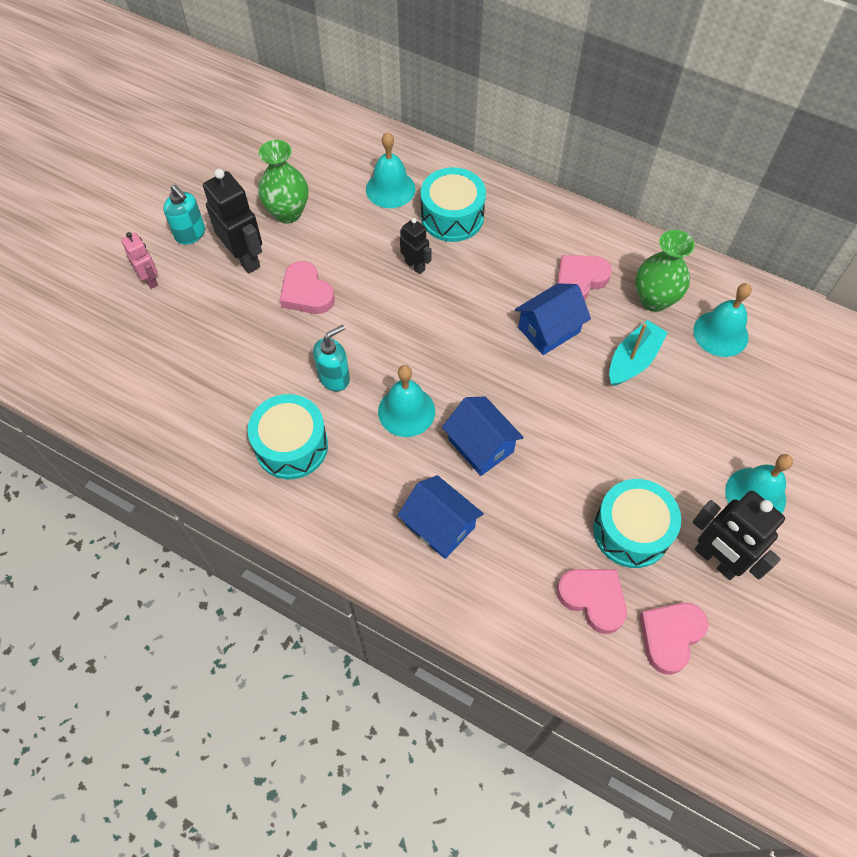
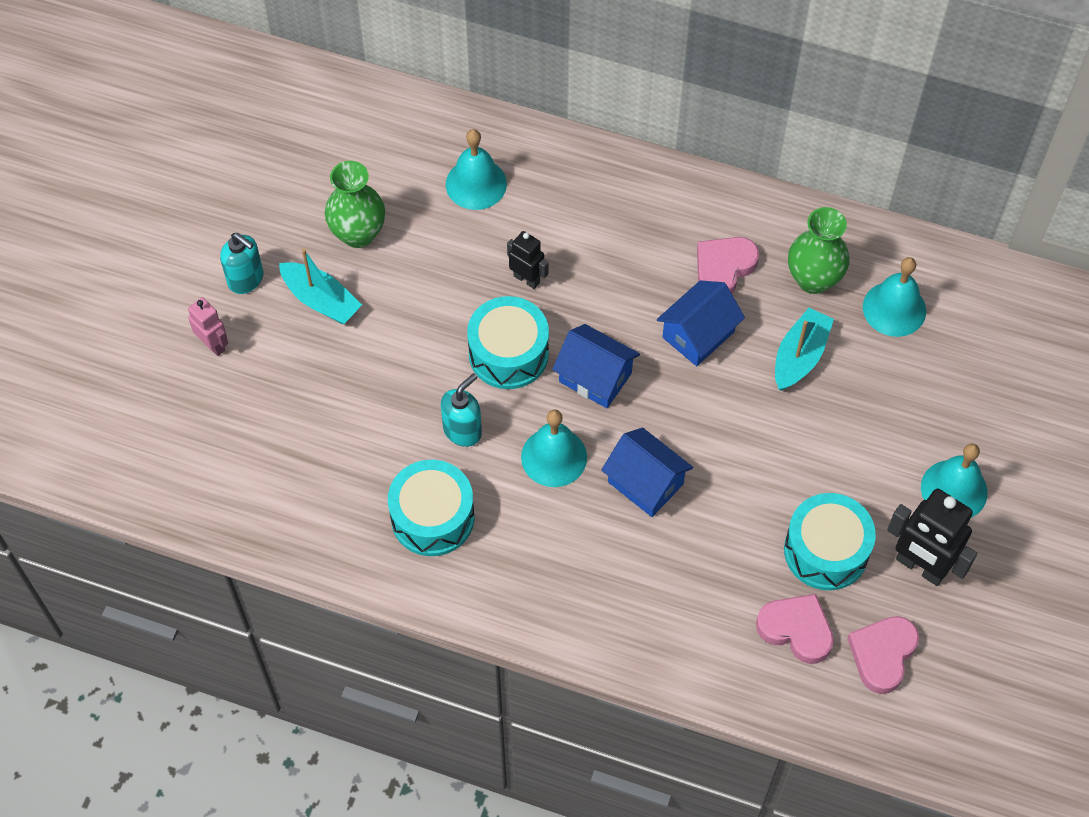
camera: 10 degrees left, 0 degrees up
black robot [203,169,262,274] -> turquoise boat [279,249,362,324]
pink heart [280,261,335,314] -> none
blue house [398,475,484,559] -> blue house moved to [552,324,640,408]
turquoise drum [421,167,486,242] -> turquoise drum moved to [467,296,549,389]

